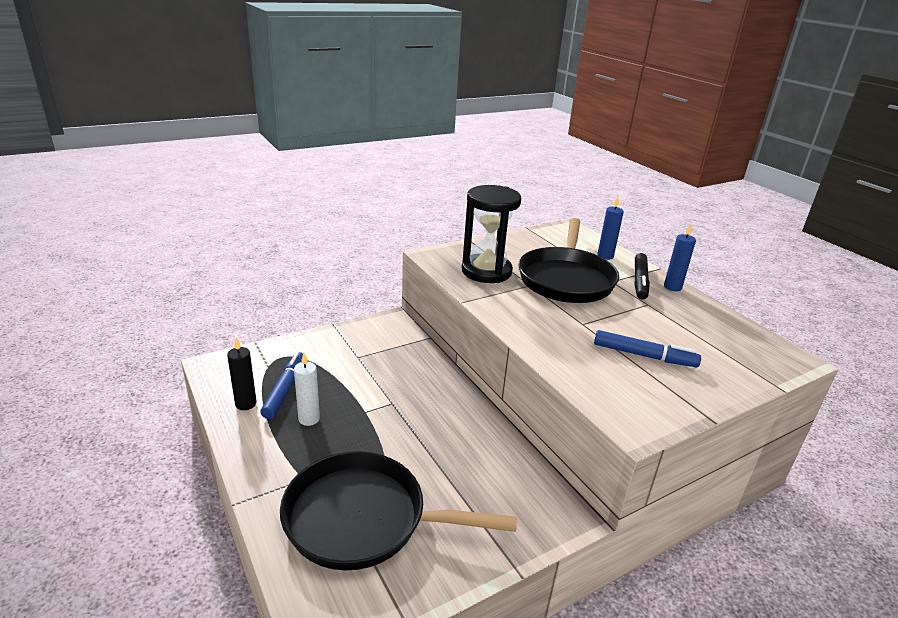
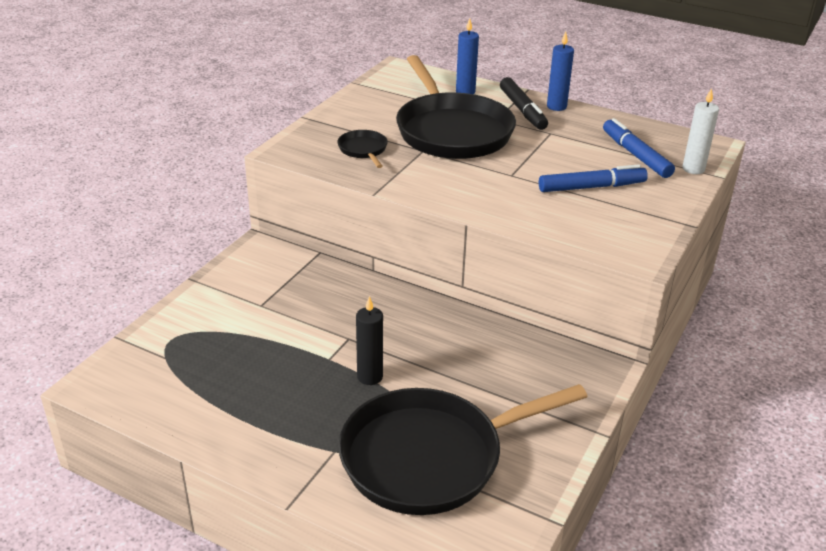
camera: 30 degrees left, 5 degrees up
black candle [227,338,257,410] -> black candle moved to [356,296,383,385]
blue marker [260,352,303,419] -> blue marker moved to [603,118,675,178]
white candle [294,353,320,426] -> white candle moved to [682,88,719,174]
black hourglass [462,185,521,283] -> black pan [337,130,388,168]

